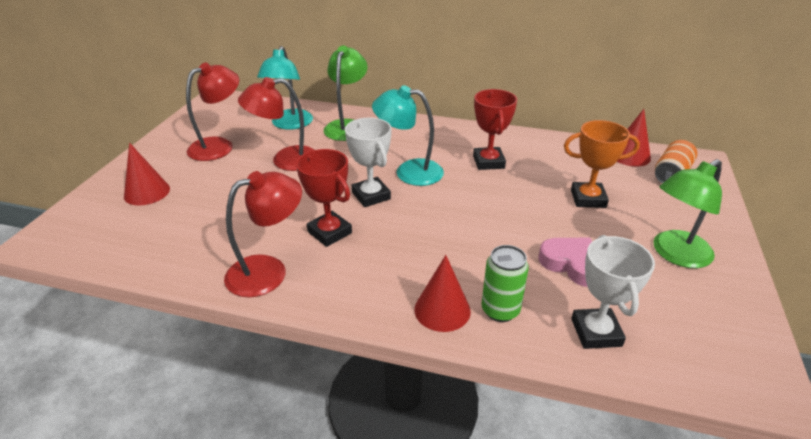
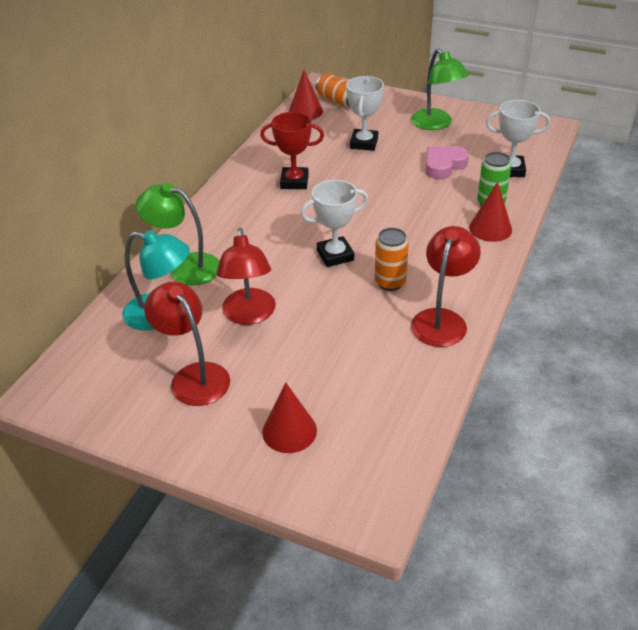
camera: 80 degrees left, 5 degrees up
red lamp [224,171,302,297] -> red lamp turned 45 degrees clockwise [411,226,481,347]
red trophy [296,149,352,247] -> orange can [375,228,409,291]
turquoise lamp [372,85,444,186] -> none
orange trophy [564,120,640,208] -> white trophy [346,76,384,151]

